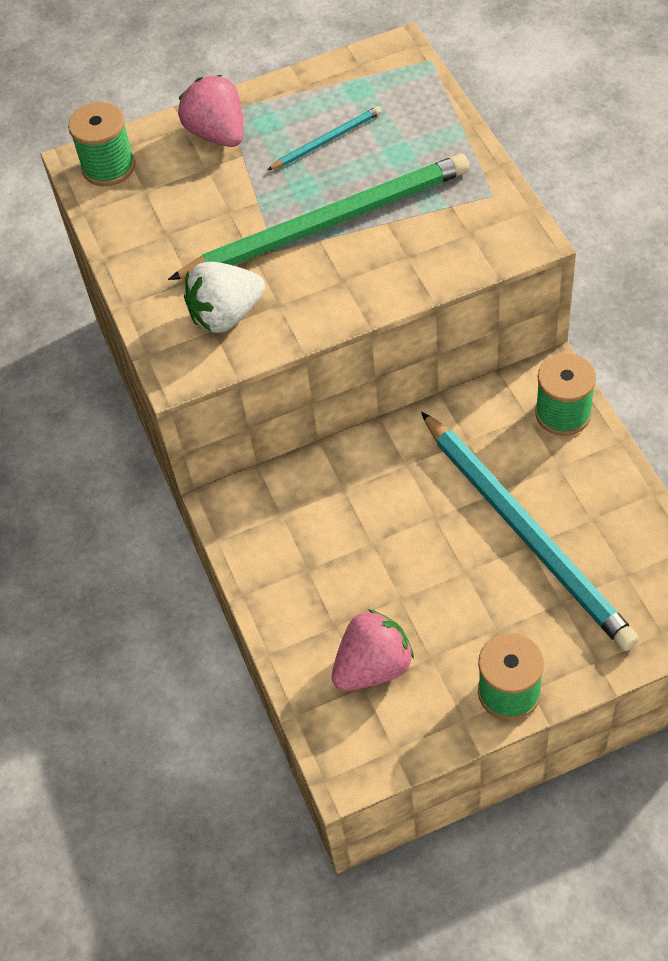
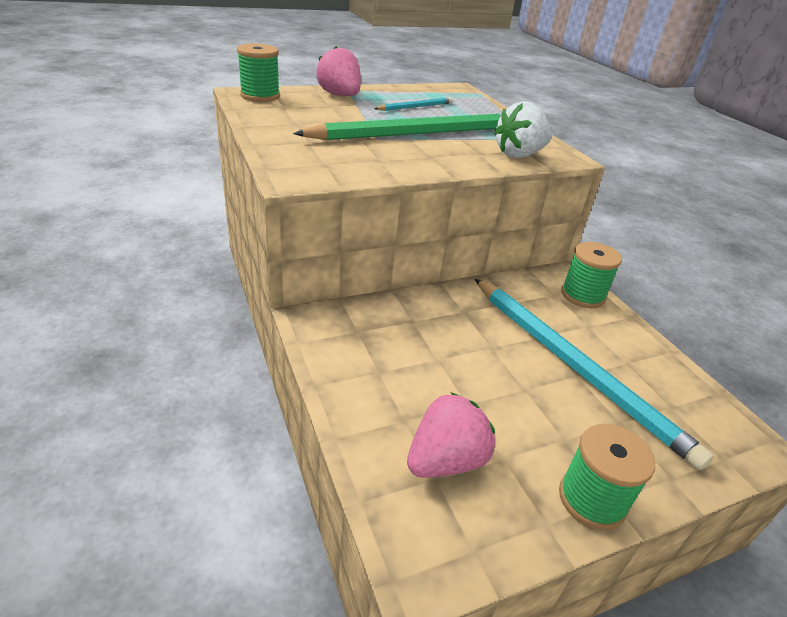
camera: 10 degrees left, 20 degrees down
white strawberry [184,262,265,333] -> white strawberry moved to [494,101,552,158]

